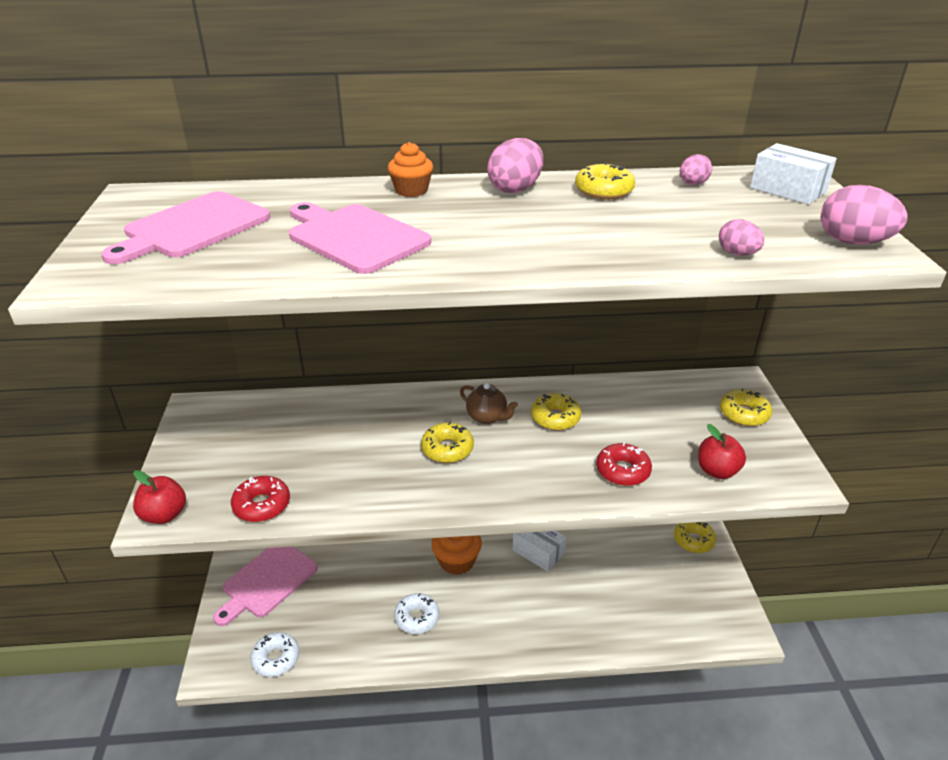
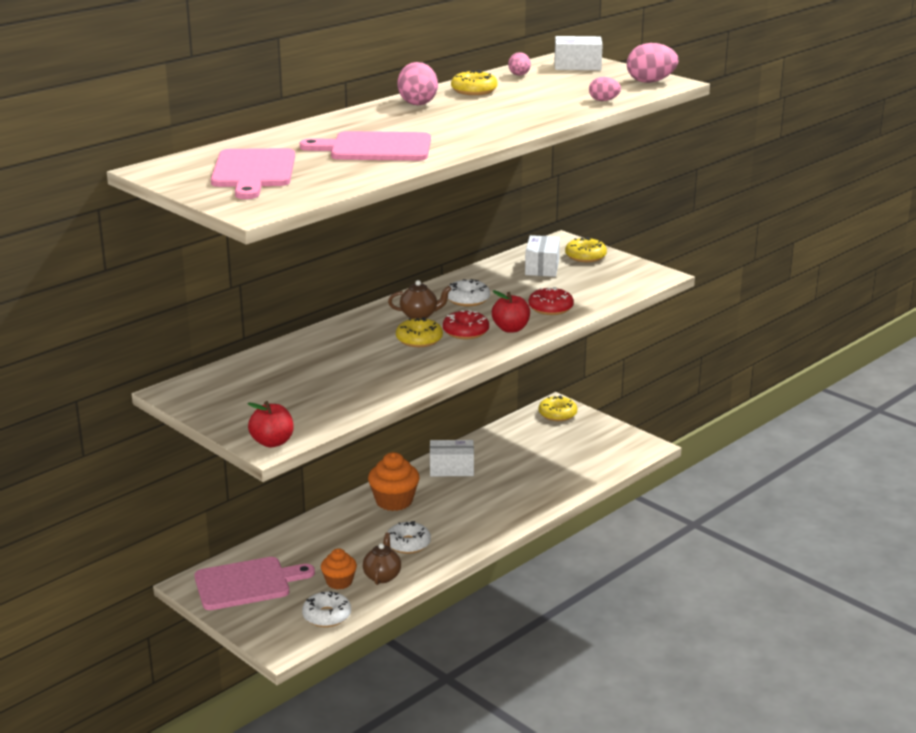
camera: 40 degrees left, 10 degrees down
pink cutting board [213,547,318,626] -> pink cutting board turned 105 degrees counterclockwise [194,557,315,610]
red donut [231,476,290,522] -> red donut moved to [443,310,489,339]
orange cupcake [388,142,433,197] -> orange cupcake moved to [321,549,357,590]
yellow donut [531,393,581,431] -> white donut [448,279,490,306]
red apple [698,424,746,479] -> red apple moved to [492,290,530,333]
none -> brown teapot [363,533,401,585]
none -> white box [525,235,560,277]

